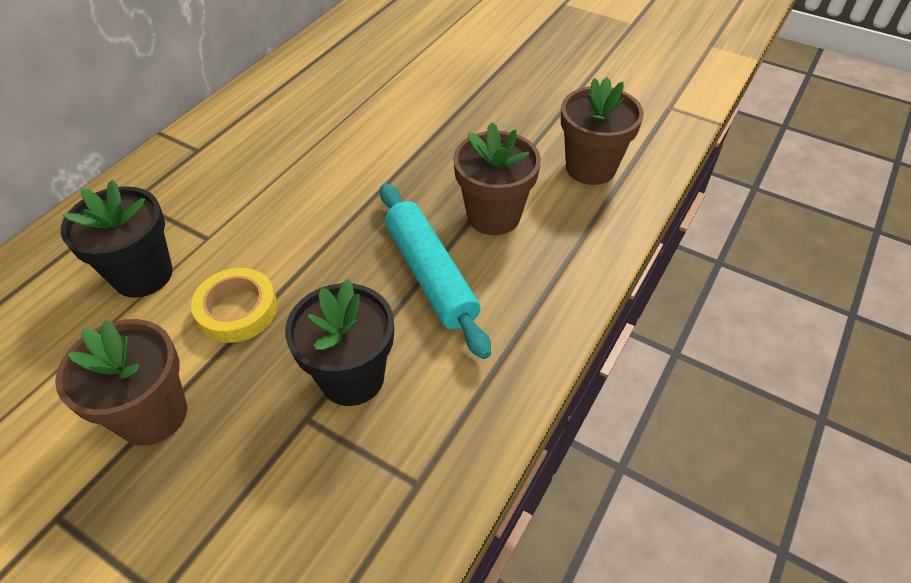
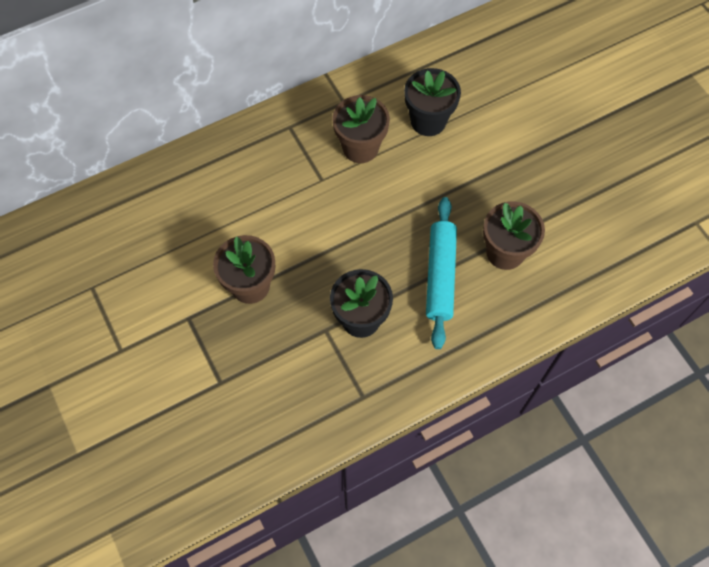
camera: 30 degrees right, 15 degrees up
black flower pot [61,180,173,298] -> black flower pot moved to [404,68,461,136]
yellow tape [191,268,277,343] -> none
brown flower pot [561,77,644,185] -> brown flower pot moved to [332,95,390,163]

